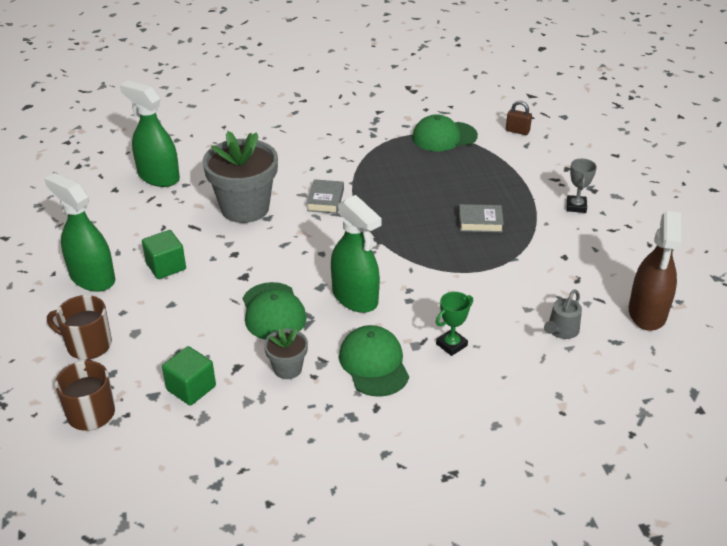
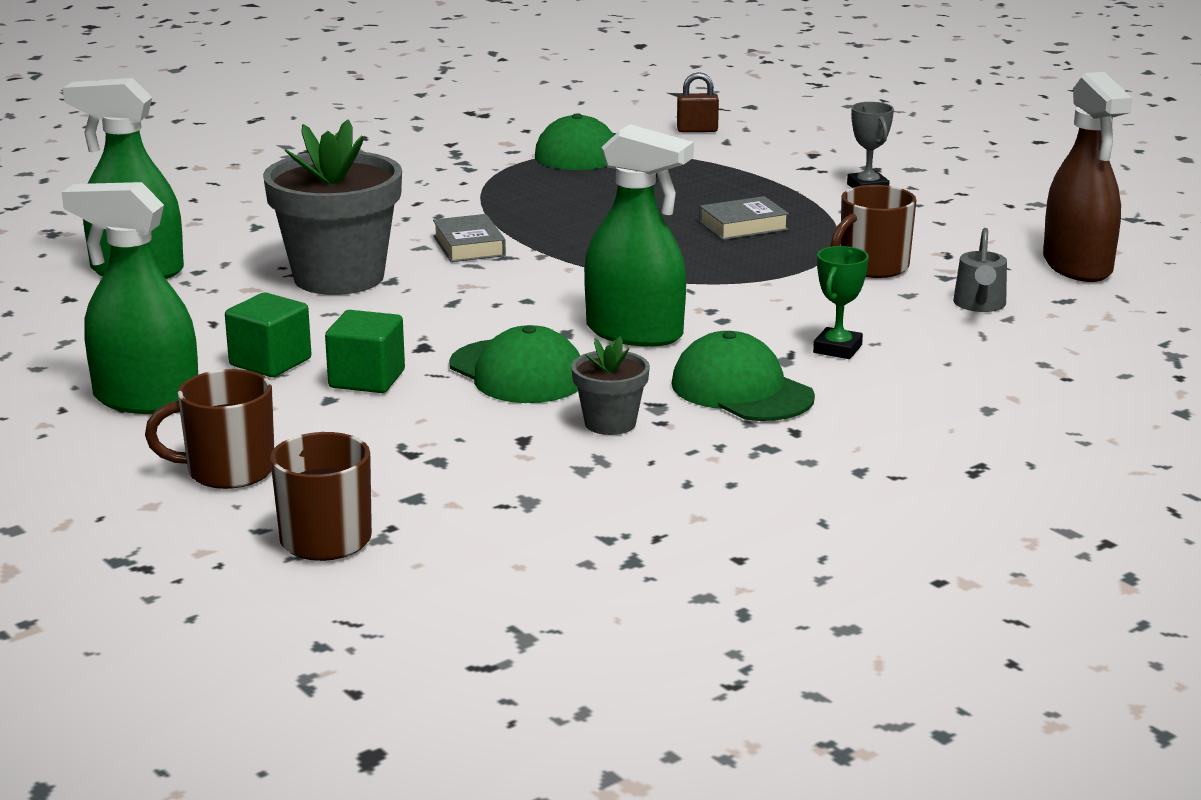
camera: 25 degrees left, 15 degrees down
green cube [162,346,216,406] -> green cube moved to [325,310,405,393]
none -> brown mug [830,185,916,278]

